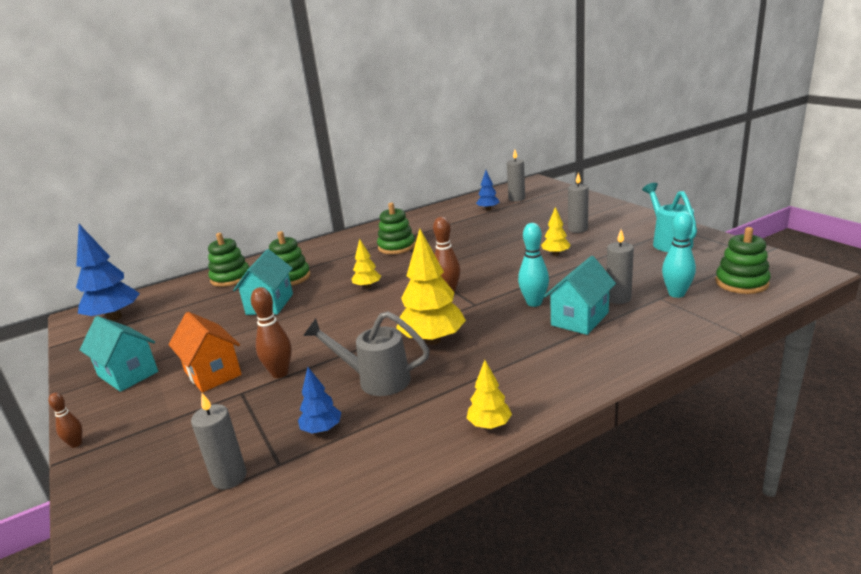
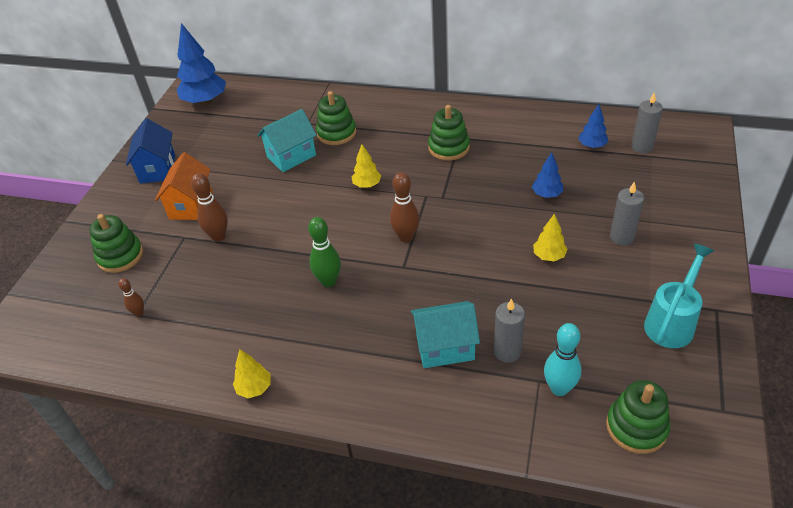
camera: 45 degrees right, 20 degrees up
brown bowling pin [48,393,82,448] -> brown bowling pin moved to [119,278,144,317]
turquoise house [80,316,158,392] -> blue house [126,118,175,184]
grey candle [191,393,247,489] -> none
green stacking toy [208,233,249,287] -> green stacking toy moved to [89,214,143,273]
blue tree [298,367,341,433] -> blue tree moved to [532,152,564,198]
grey watering can [303,311,430,396] -> none
yellow tree [396,229,466,345] -> green bowling pin [308,217,341,287]
turquoise bowling pin [518,223,549,307] -> none

